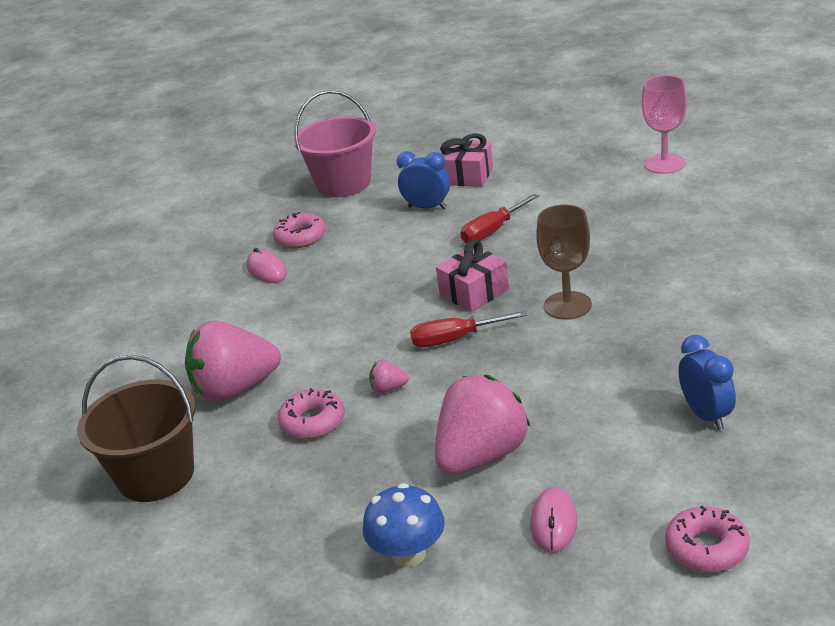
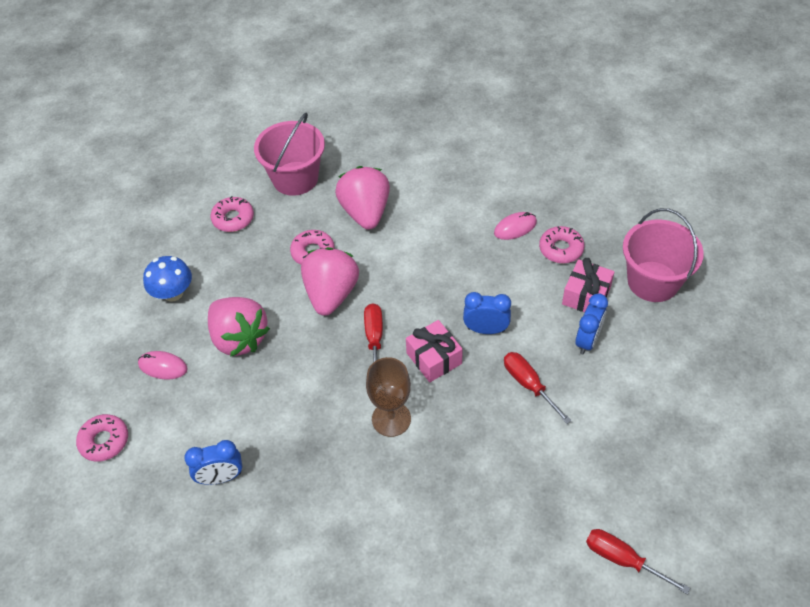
camera: 95 degrees right, 20 degrees up
brown bucket [77,355,196,502] -> pink bucket [254,113,325,196]
pink strawberry [369,360,409,393] -> pink strawberry [301,247,359,316], size x2.47
pink gift [440,133,493,187] -> pink gift moved to [562,258,615,312]
pink goblet [642,75,687,174] -> red screwdriver [586,529,690,594]
none -> pink donut [211,196,254,232]
none -> blue clock [463,292,511,334]

